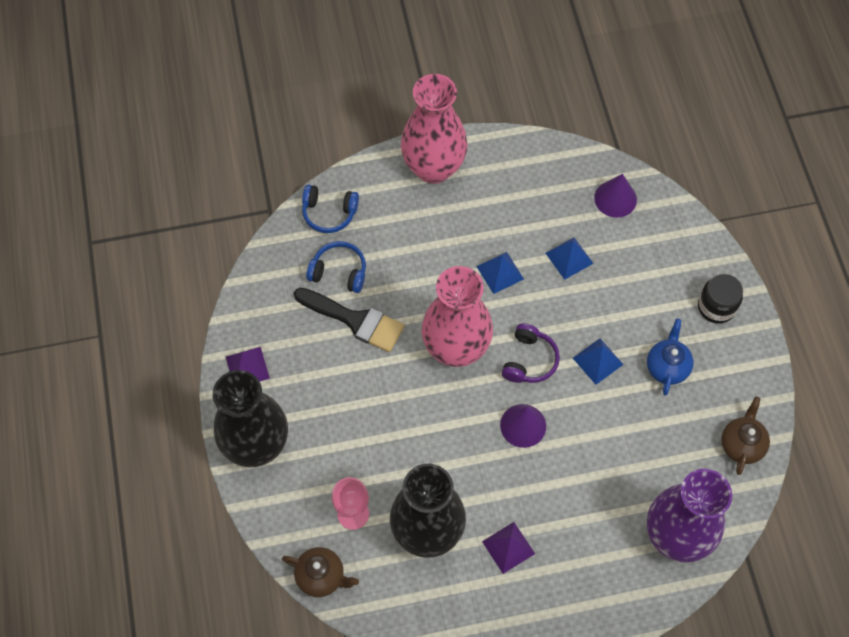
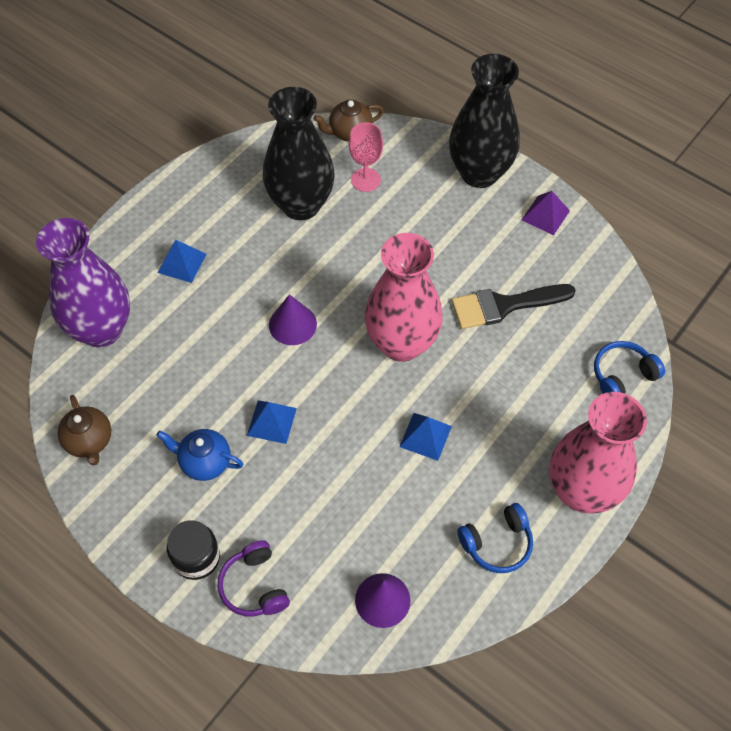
camera: 140 degrees right, 5 degrees down
blue headphones [306,241,366,293] -> blue headphones moved to [457,503,533,573]
purple pyramid [482,522,535,574] -> none
purple headphones [502,323,560,383] -> purple headphones moved to [217,540,290,617]
blue pyramid [546,237,594,280] -> blue pyramid moved to [158,240,206,283]
blue teapot [647,319,694,396] -> blue teapot turned 135 degrees clockwise [156,429,243,481]

